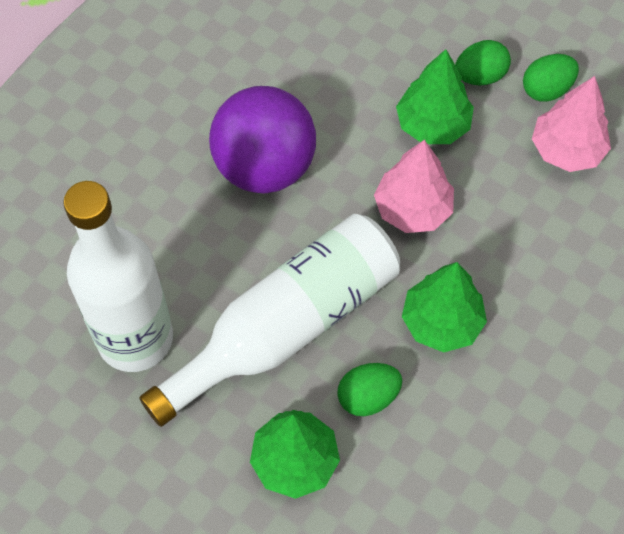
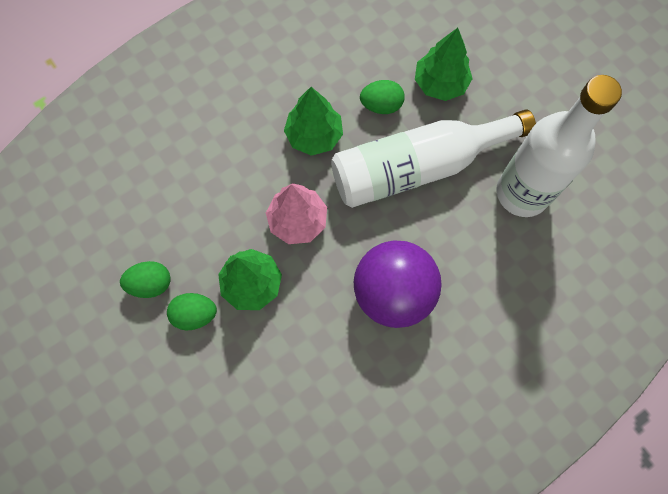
camera: 160 degrees left, 10 degrees up
pink tree [532,76,611,172] -> none

